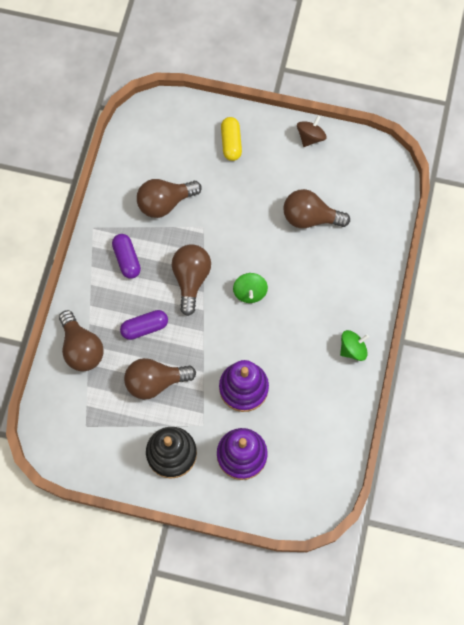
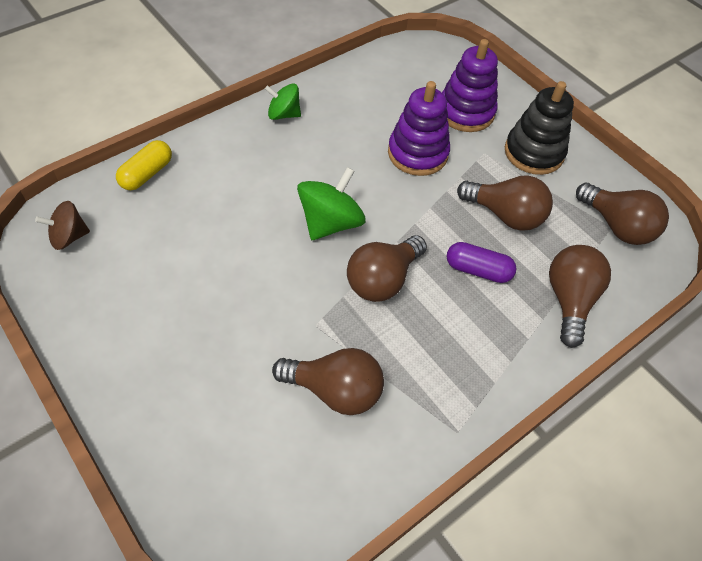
camera: 145 degrees left, 15 degrees down
purple capsule [112,234,141,279] -> none
yellow capsule [221,117,242,161] -> yellow capsule moved to [116,140,172,190]
green spinning top [233,273,268,303] -> green spinning top [297,167,366,240], size x1.57
brown light bulb [283,189,350,228] -> brown light bulb moved to [576,183,669,245]
brown spinning top [297,115,327,147] -> brown spinning top moved to [35,201,90,250]

